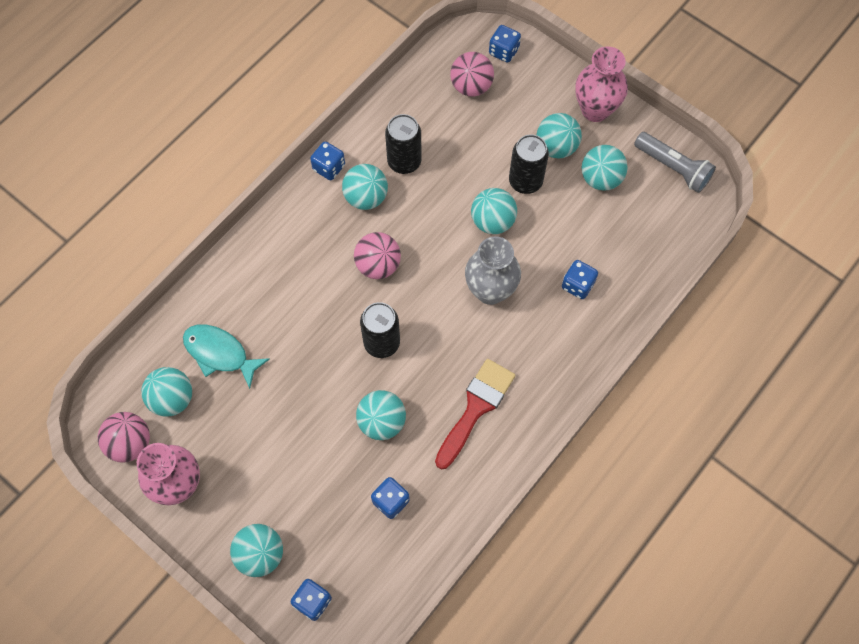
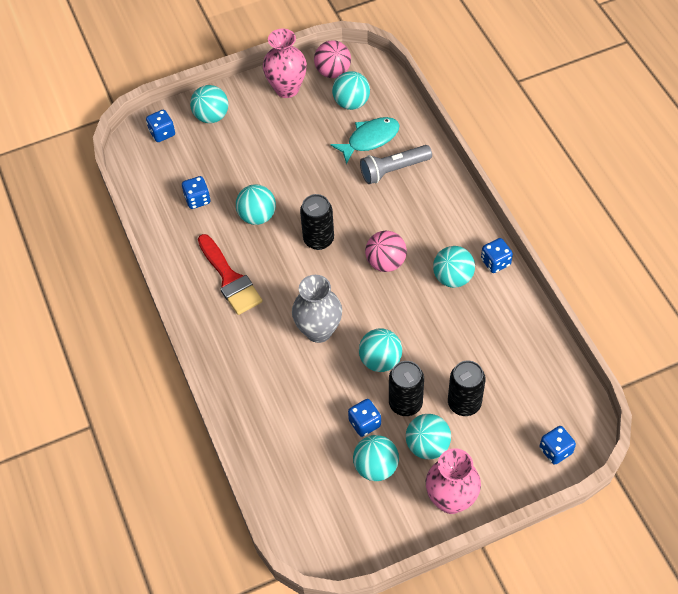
camera: 120 degrees right, 10 degrees down
black can [385,114,422,174] -> black can moved to [448,360,486,416]
pink ball [450,52,494,97] -> none
blue dice [562,260,598,299] -> blue dice moved to [348,399,381,437]
grey flashlight [634,132,716,193] -> grey flashlight moved to [360,145,432,184]

